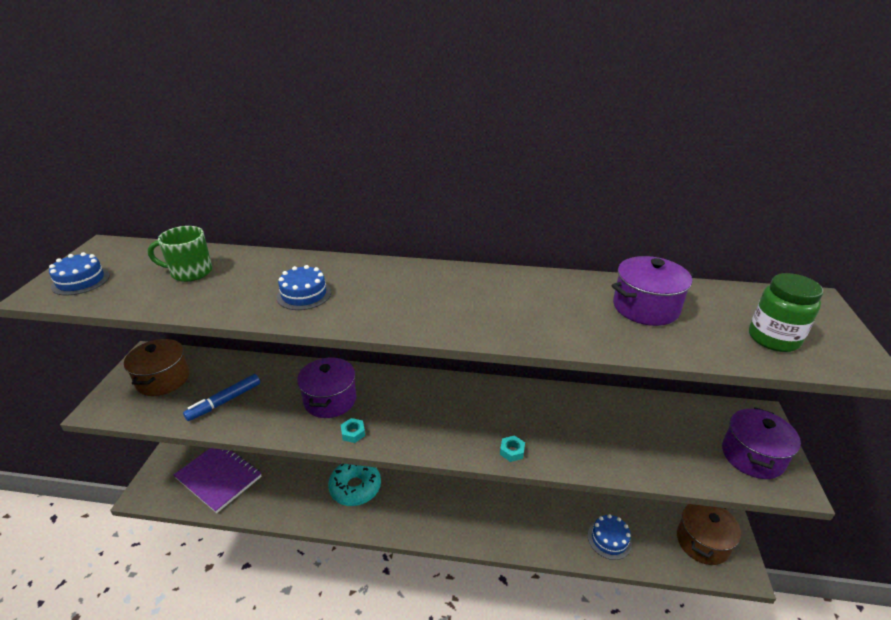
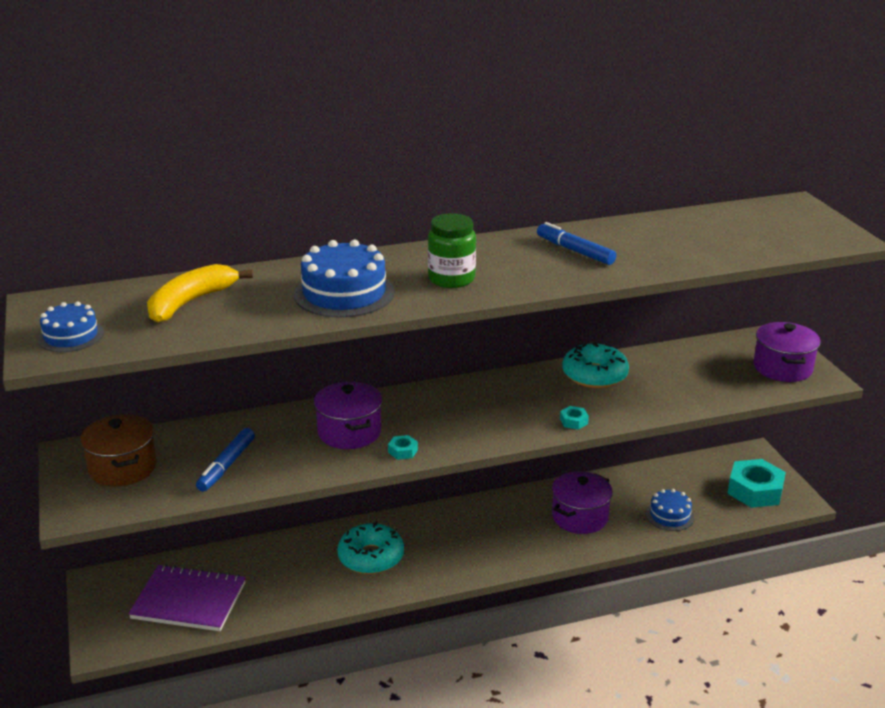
camera: 25 degrees left, 5 degrees down
green mug [148,226,212,282] -> yellow banana [147,264,253,323]
blue cake [276,265,331,310] -> blue cake [294,240,395,318], size x1.69
purple pot [611,256,693,326] -> purple pot moved to [552,471,613,534]
brown pot [677,504,741,565] -> turquoise nut [727,459,786,508]
green jar [749,273,823,352] -> green jar moved to [428,213,476,288]
none -> blue marker [537,222,616,265]
none -> turquoise donut [562,342,629,388]

